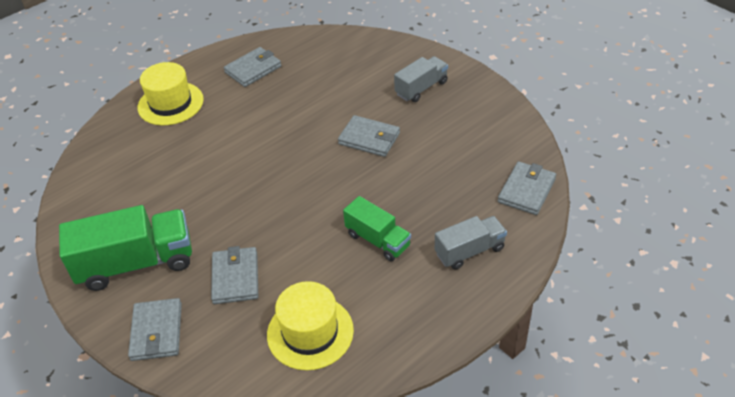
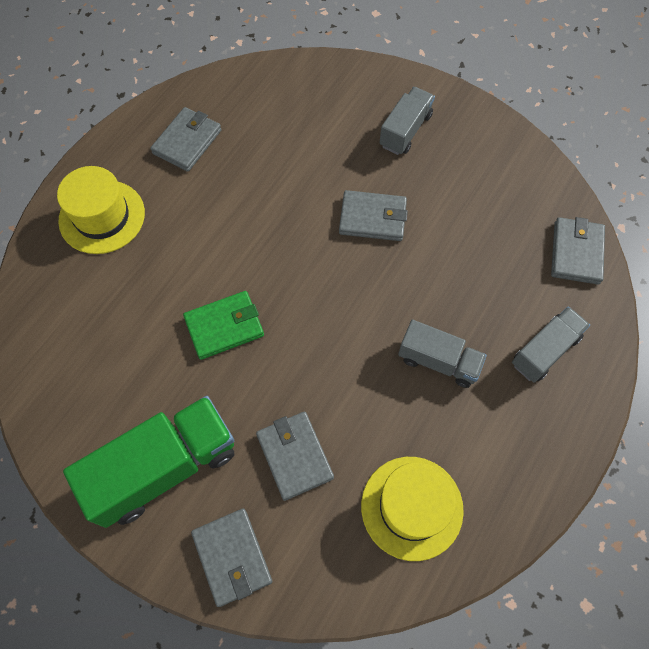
camera: 20 degrees left, 20 degrees up
green truck [343,196,411,262] -> grey truck [398,320,487,388]
none -> green wallet [183,291,264,360]

